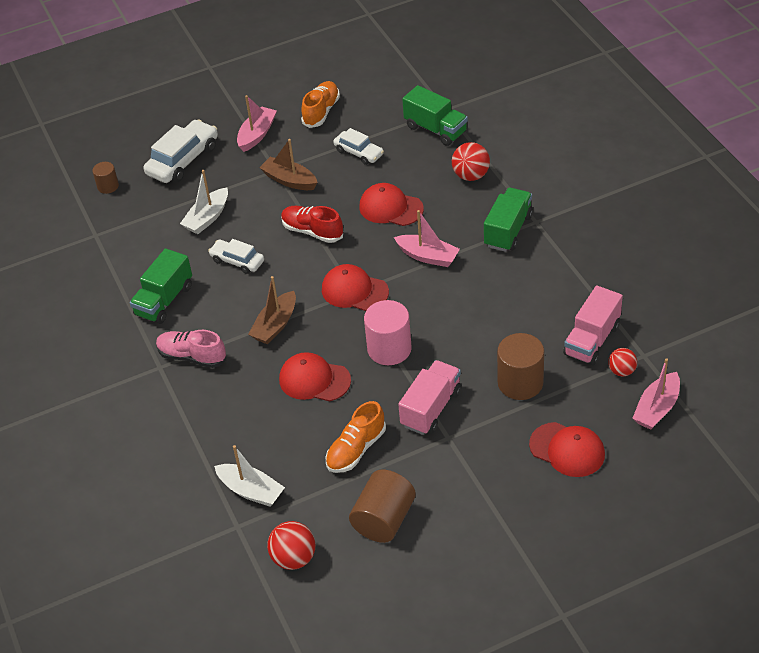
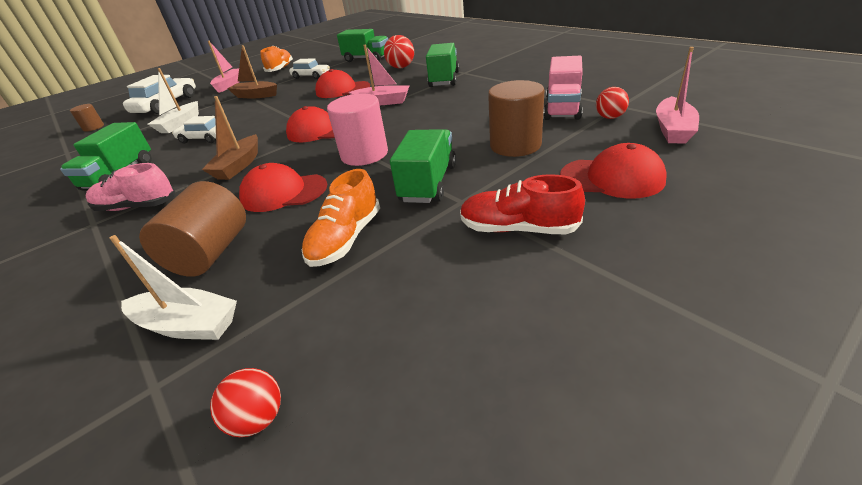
camera: 15 degrees left, 10 degrees down
red ball [267,521,316,570] -> red ball [210,368,281,437], size x0.66
red shoe [281,206,343,243] -> red shoe moved to [460,174,585,234]
brown cylinder [349,470,416,543] -> brown cylinder moved to [139,181,246,277]
pink truck [398,360,462,435] -> green truck [390,129,456,203]

